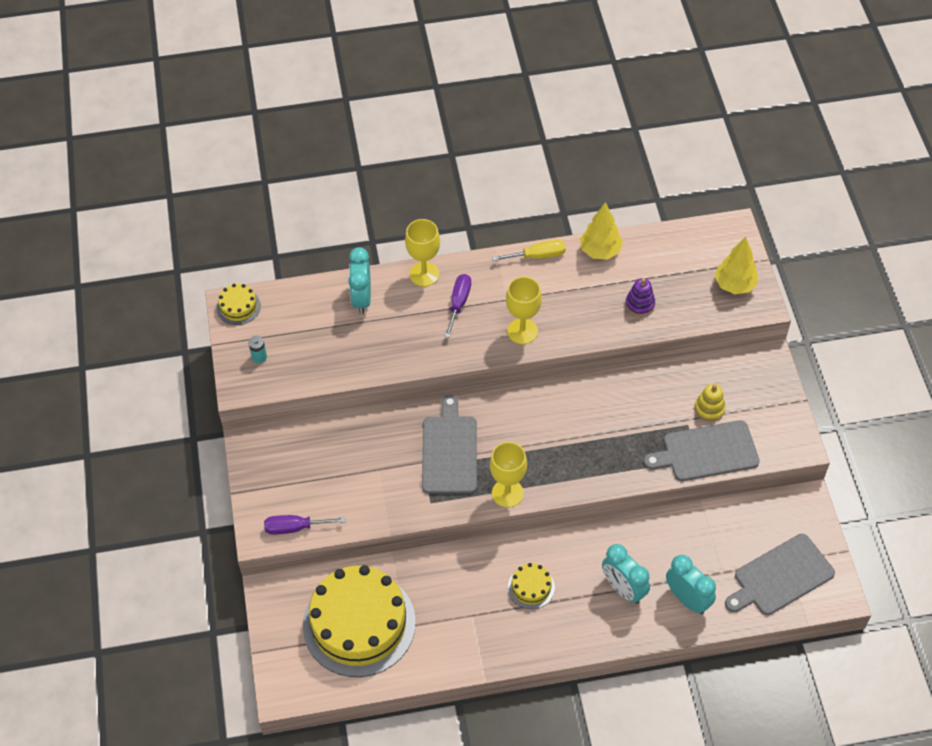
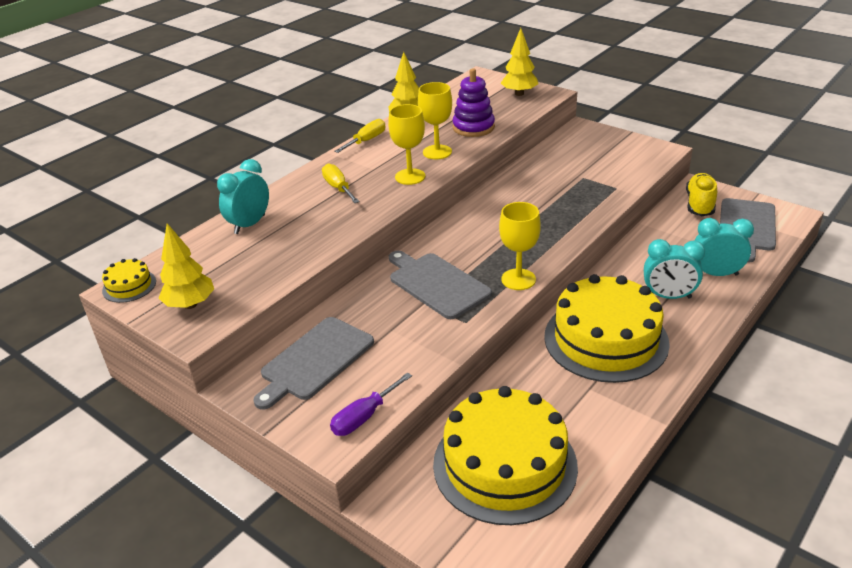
camera: 40 degrees left, 20 degrees down
turquoise battery [248,336,267,363] -> yellow tree [159,223,214,309]
turquoise clock [348,247,371,314] -> turquoise clock turned 75 degrees clockwise [217,159,269,234]
yellow goblet [405,219,440,287] -> yellow goblet moved to [418,82,452,159]
purple screwdriver [445,274,471,338] -> yellow screwdriver [322,164,359,203]
yellow cake [508,563,555,609] -> yellow cake [544,274,670,383], size x2.37
purple stacking toy [625,278,655,317] -> purple stacking toy [452,68,495,137], size x1.56
grey cutting board [644,420,760,481] -> grey cutting board moved to [253,317,374,410]
yellow stacking toy [695,384,725,422] -> none
none -> yellow shoe [686,173,717,216]

